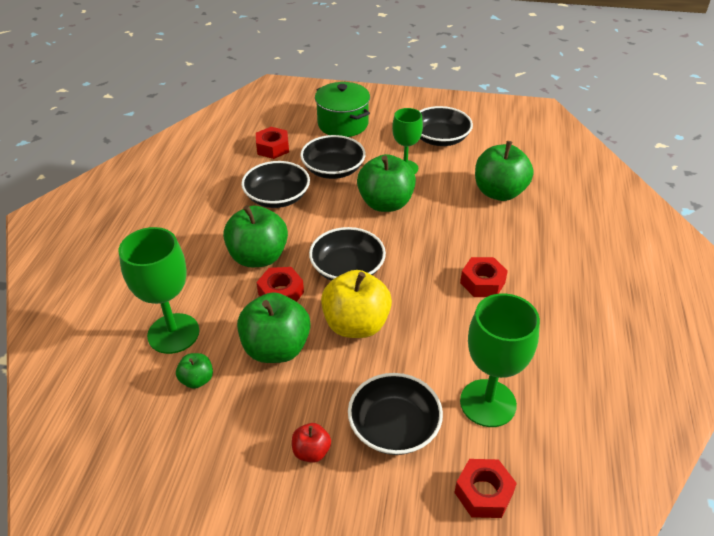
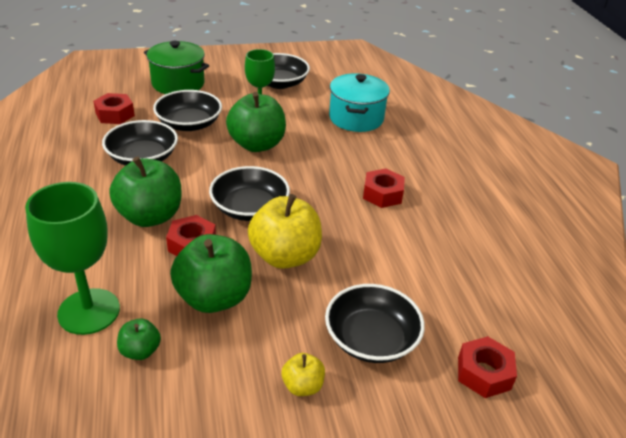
camera: 25 degrees left, 5 degrees down
red apple [292,423,331,463] -> yellow apple [282,353,325,396]
green goblet [460,293,540,427] -> none
green apple [475,141,534,201] -> turquoise pot [329,73,390,132]

